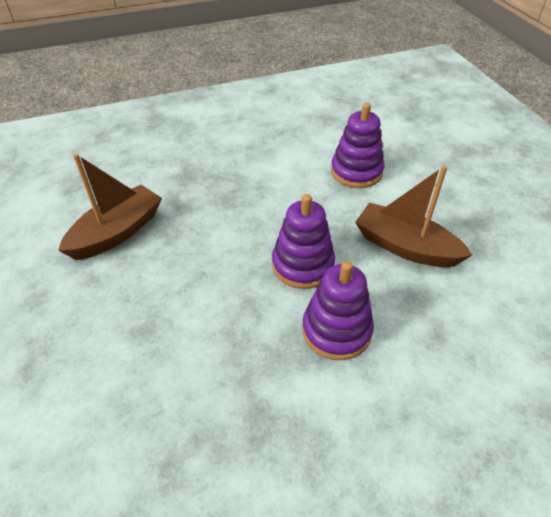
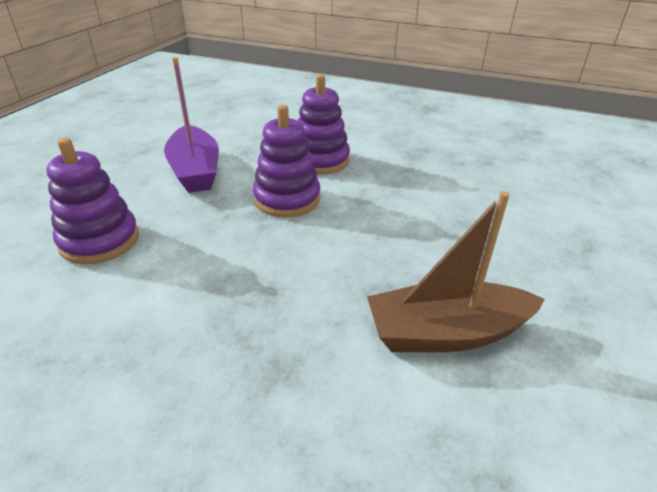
camera: 140 degrees left, 10 degrees down
brown boat [355,165,473,267] -> purple boat [164,57,219,193]

